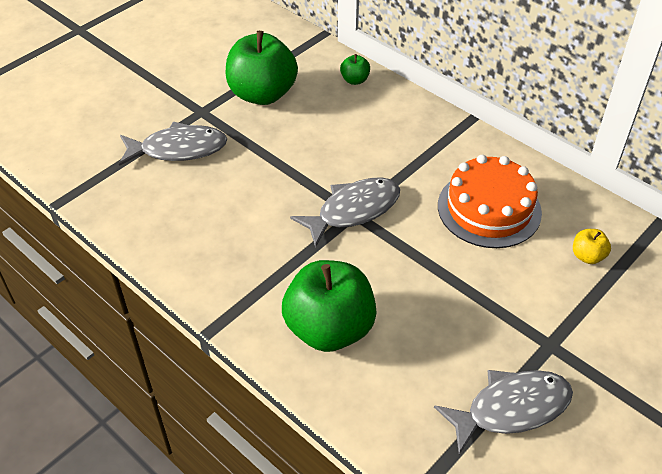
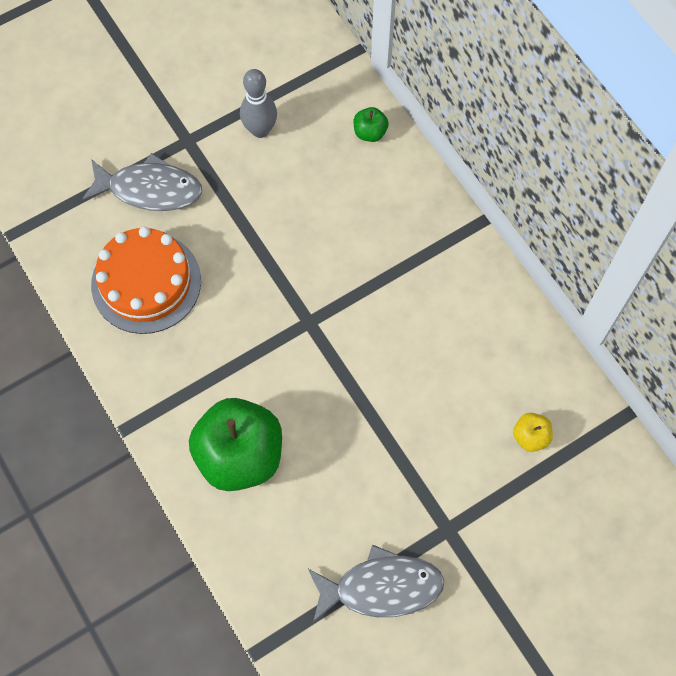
camera: 15 degrees right, 20 degrees up
green apple [225,31,298,105] -> grey bowling pin [240,69,277,138]
grey fish [290,177,400,248] -> none
orange cake [438,155,542,248] -> orange cake moved to [91,227,201,334]

